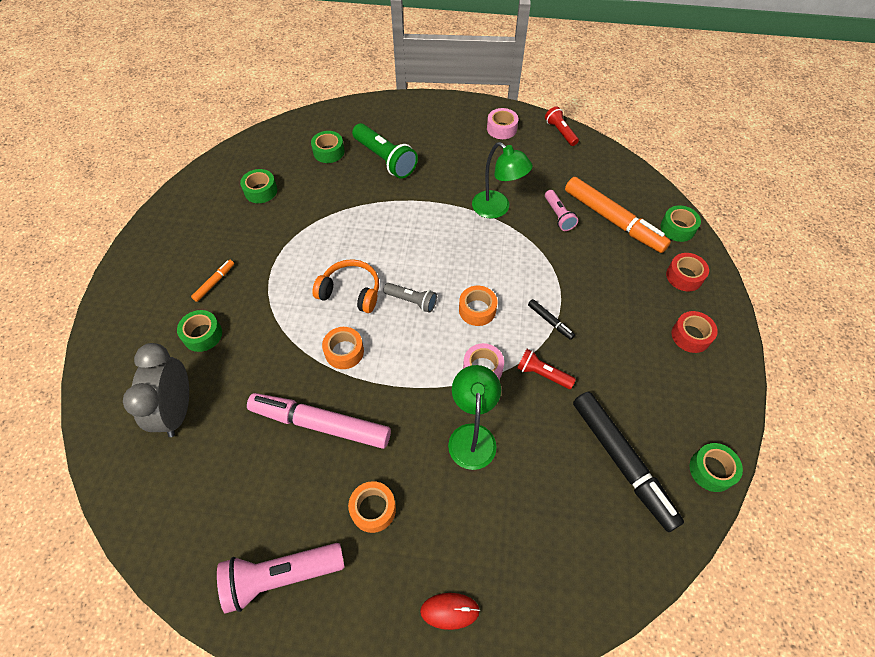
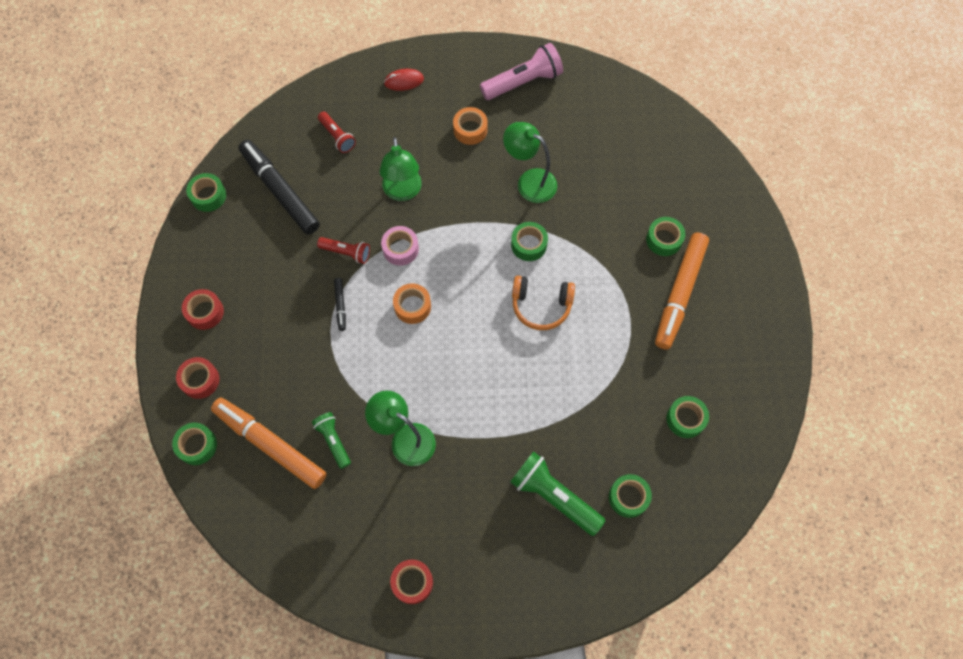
camera: 170 degrees right, 10 degrees up
grey clock [123,343,189,437] -> none
orange marker [191,260,234,302] -> orange marker [655,233,709,350], size x2.32
pink marker [247,393,391,449] -> green lamp [503,122,557,203]
orange tape [322,327,364,369] -> green tape [511,222,548,261]
grey flashlight [383,283,437,313] -> none
pink tape [487,108,518,139] -> red tape [390,559,433,604]
black marker [528,299,575,340] -> black marker turned 135 degrees counterclockwise [334,278,346,331]
red flashlight [545,106,579,146] -> red flashlight moved to [318,112,356,153]
pink flashlight [545,190,578,231] -> green flashlight [312,412,351,469]

